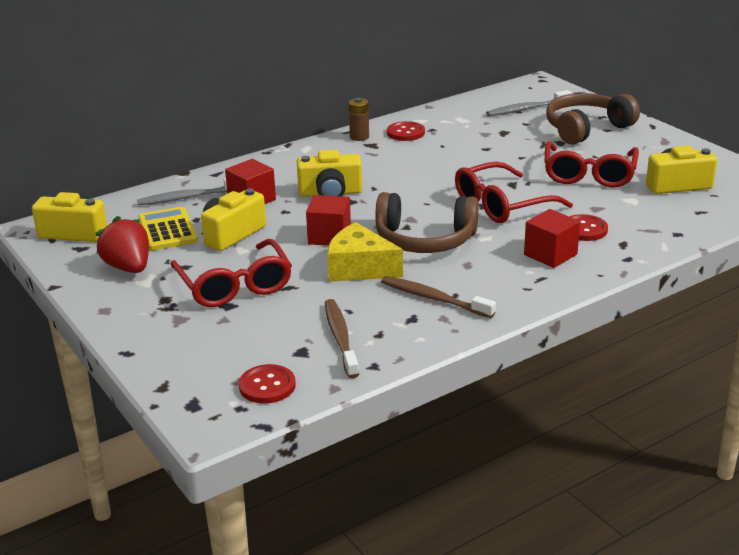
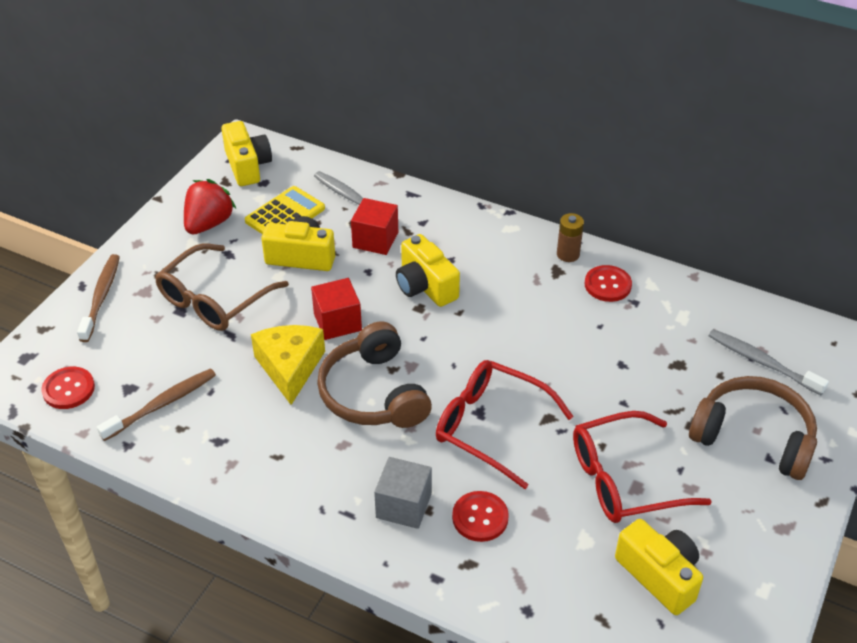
camera: 60 degrees right, 15 degrees up
red glasses [171,239,292,307] -> brown glasses [155,243,289,331]
brown toothbrush [381,276,496,318] -> brown toothbrush moved to [77,254,120,342]
red cube [524,209,580,268] -> grey cube [374,457,432,529]

